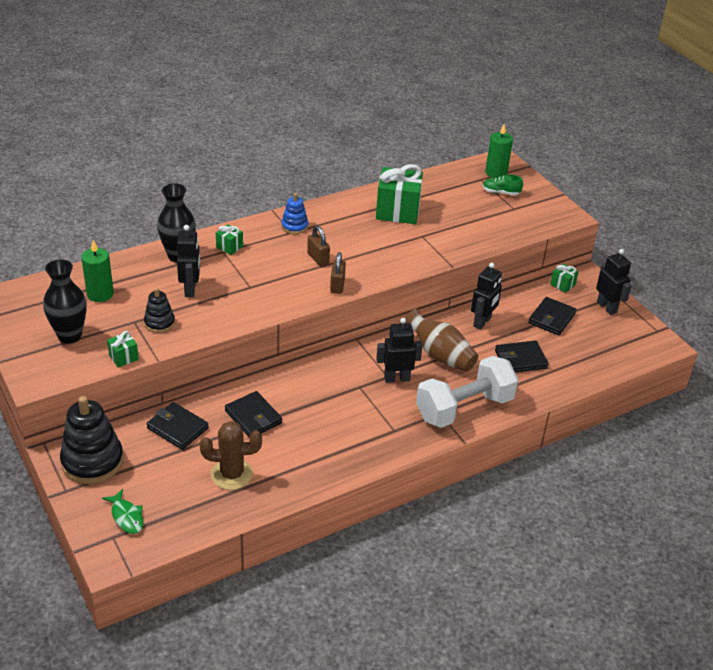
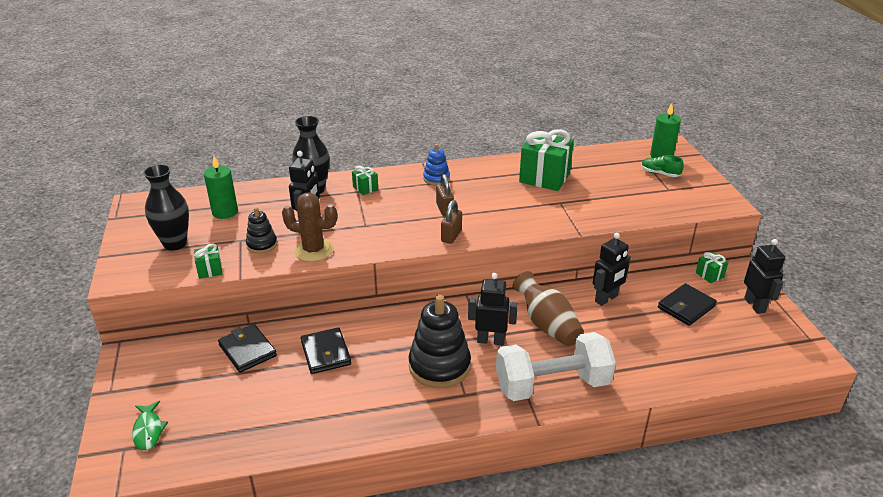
camera: 20 degrees right, 5 degrees down
black stacking toy [60,396,124,484] -> black stacking toy moved to [409,295,471,388]
brown cactus [200,421,262,490] -> brown cactus moved to [282,193,337,262]
black wallet [495,340,548,372] -> none

